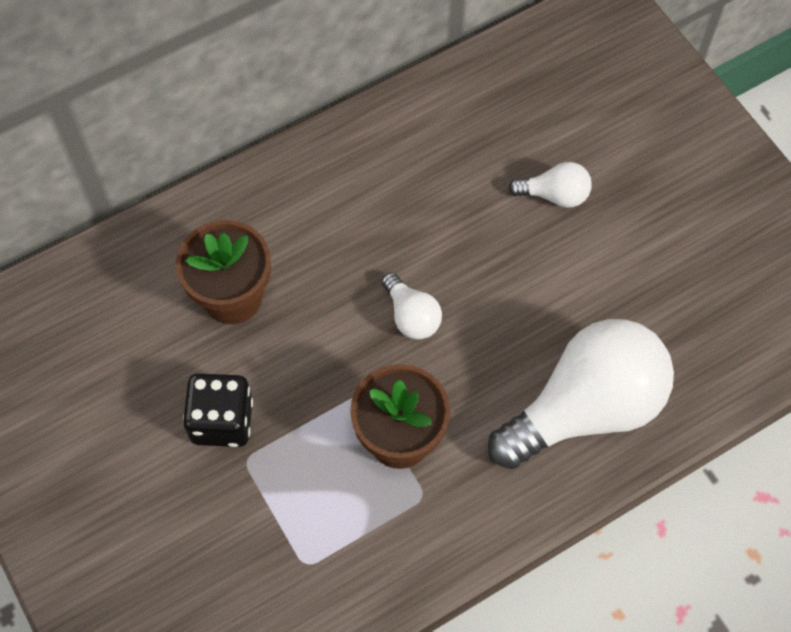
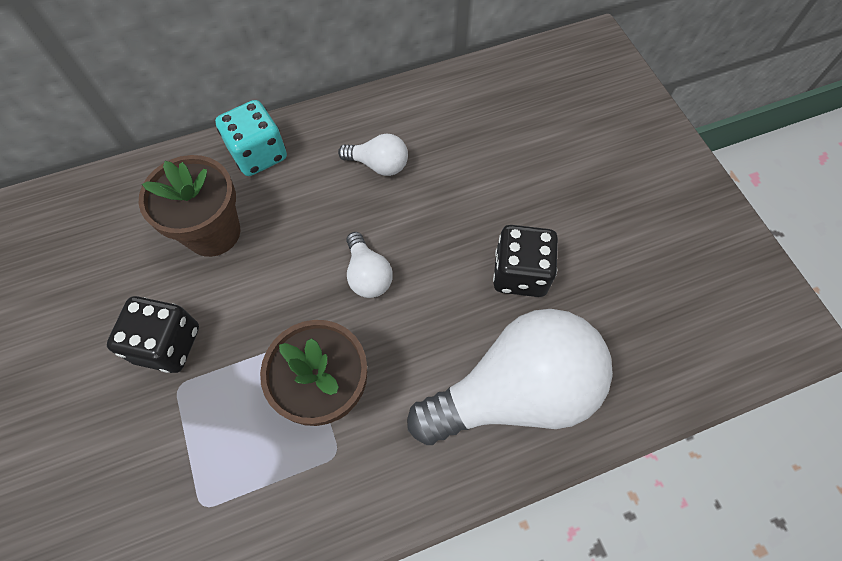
camera: 10 degrees right, 0 degrees up
white light bulb [508,162,592,208] -> white light bulb moved to [338,133,408,176]
none -> turquoise dice [215,100,287,176]
none -> black dice [493,225,558,297]

